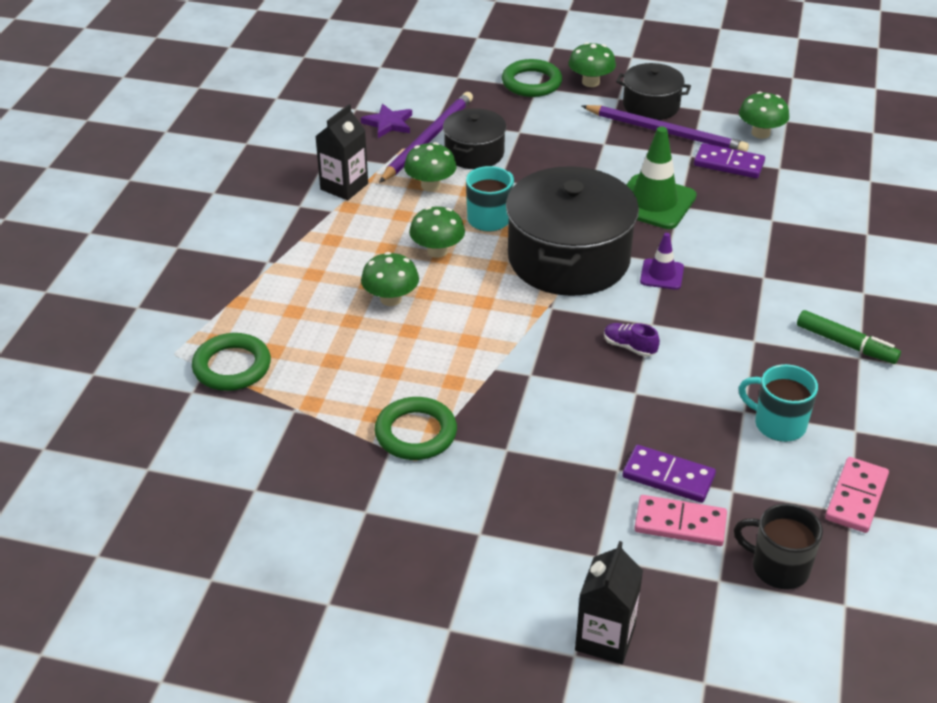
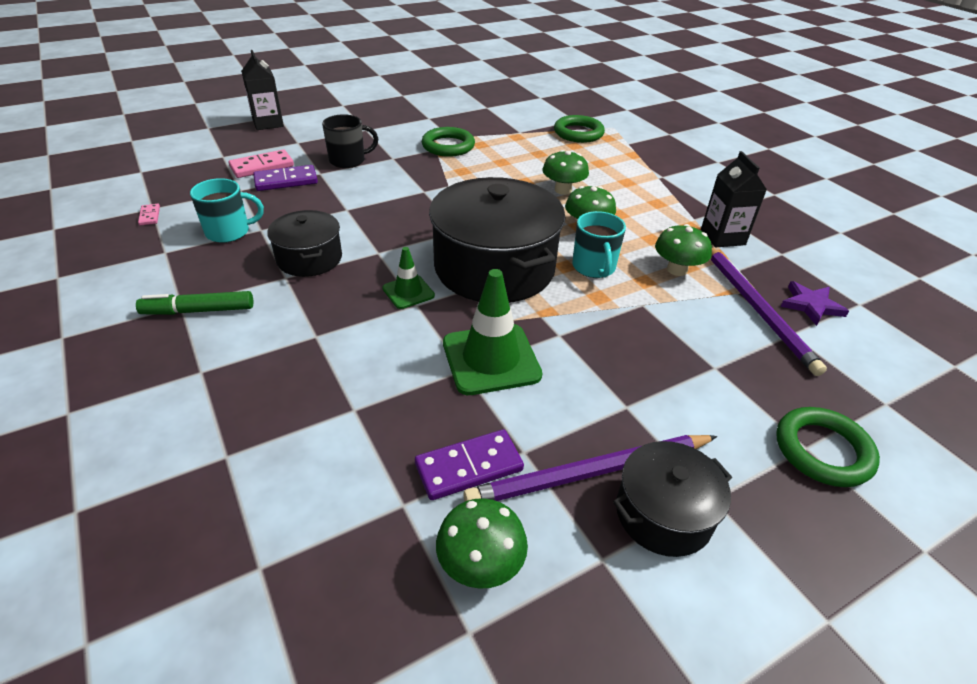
camera: 135 degrees right, 0 degrees up
black pot [443,108,507,169] -> black pot moved to [267,210,342,277]
green mushroom [568,42,616,87] -> none
purple shoe [604,323,660,357] -> none
purple traffic cone [640,233,684,290] -> green traffic cone [382,247,435,309]
black mug [734,503,823,589] -> black mug moved to [322,114,378,168]
pink domino [825,457,889,533] -> pink domino [138,204,160,226], size x0.52

